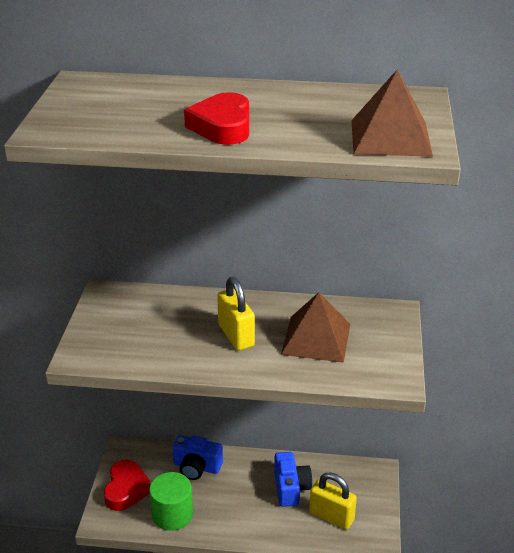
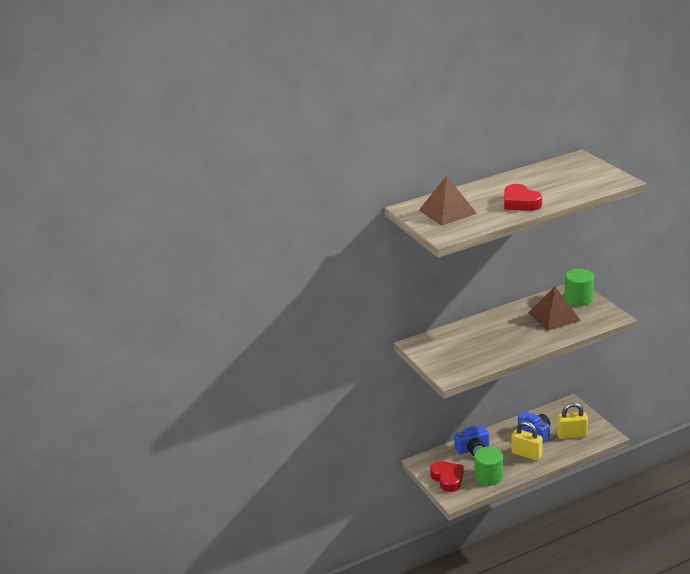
camera: 30 degrees left, 5 degrees down
yellow padlock [217,277,255,351] -> yellow padlock moved to [511,421,543,461]
brown pyramid [351,69,433,157] -> brown pyramid moved to [419,176,477,225]
none -> green cylinder [564,269,594,306]

